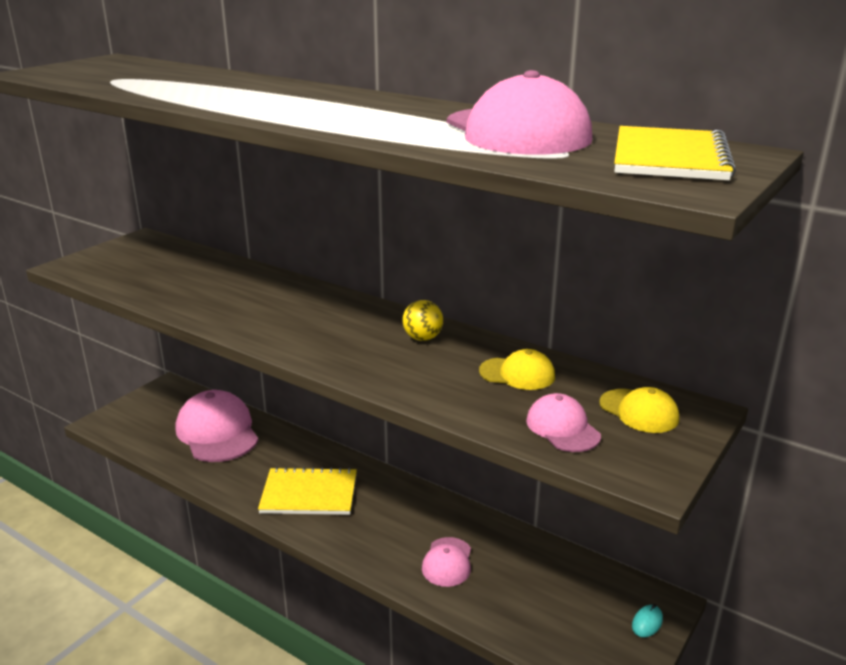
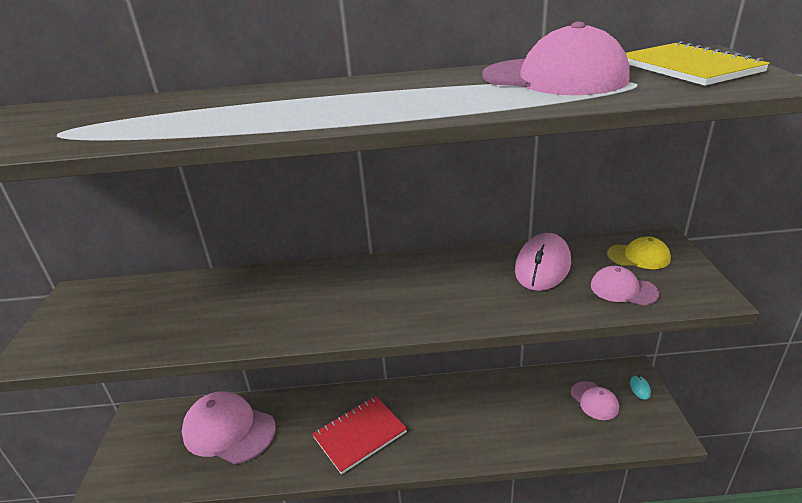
camera: 35 degrees left, 5 degrees up
yellow notebook [258,467,357,515] -> red notebook [312,396,407,474]
yellow ball [402,300,443,341] -> none
pink cap [422,537,471,587] -> pink cap moved to [571,381,619,420]
yellow cap [479,349,555,390] -> pink mouse [515,233,571,291]

